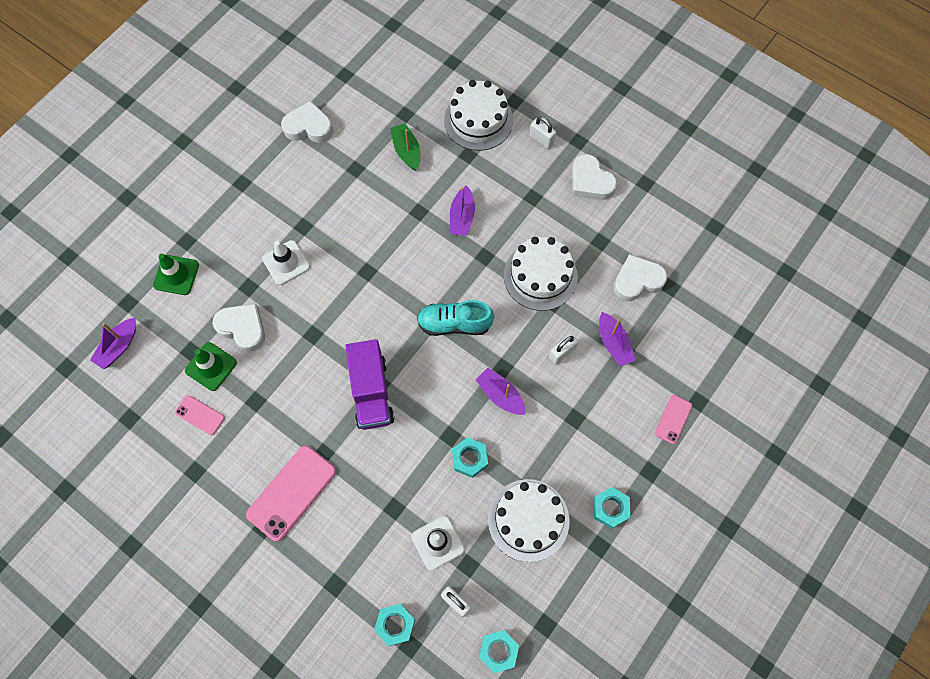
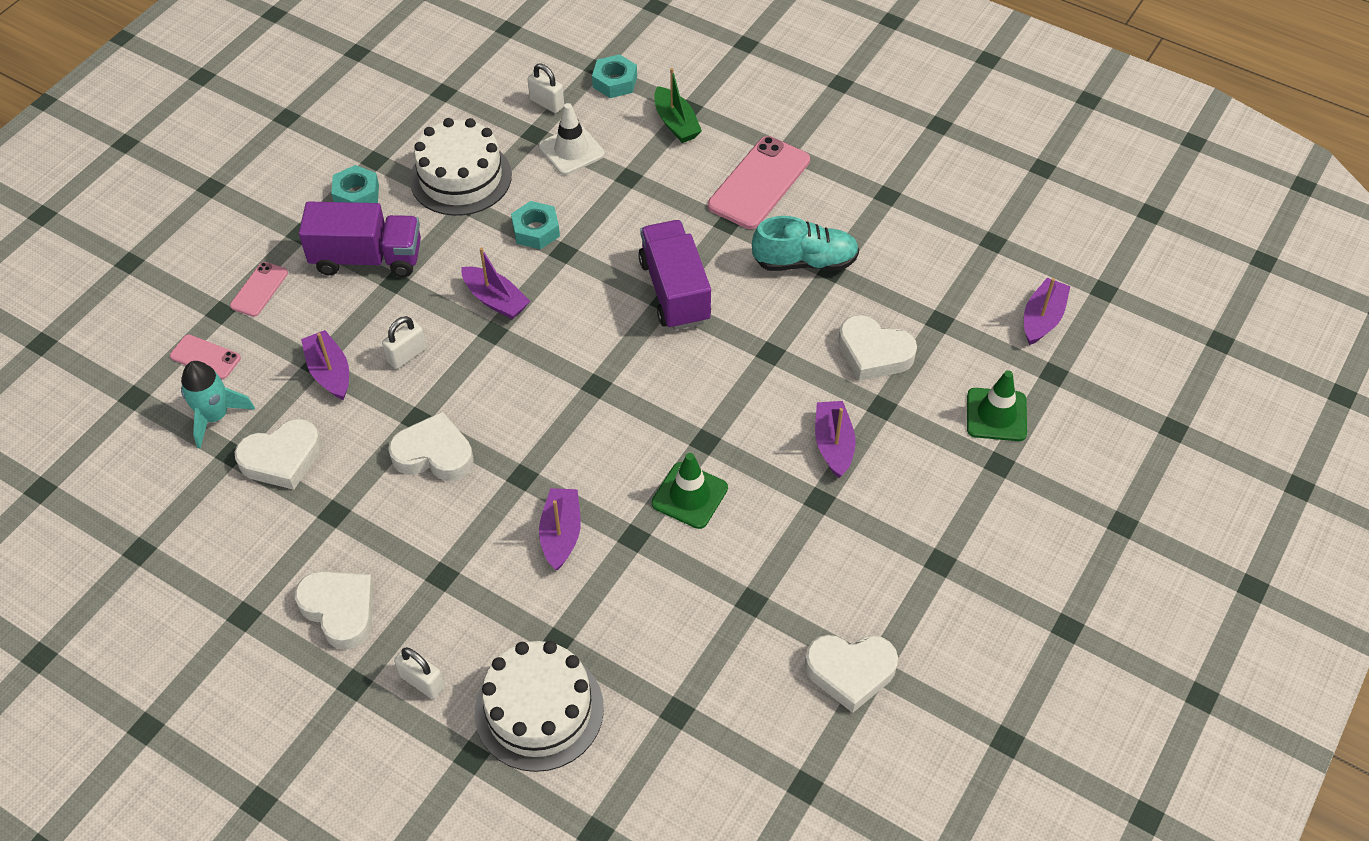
camera: 175 degrees right, 15 degrees down
pink phone [175,395,225,435] -> pink phone moved to [170,335,241,379]
green traffic cone [185,342,237,391] -> green traffic cone moved to [652,453,728,529]
white traffic cone [262,240,310,285] -> purple boat [815,401,856,478]
green boat [390,123,420,171] -> green boat moved to [654,68,702,143]
turquoise shoe [417,300,494,336] -> turquoise shoe moved to [752,216,859,271]
turquoise nut [479,630,519,673] -> none
white cake [504,237,578,311] -> white heart [388,412,474,481]
none -> turquoise rocket [181,361,255,448]
none -> purple truck [299,201,421,277]

